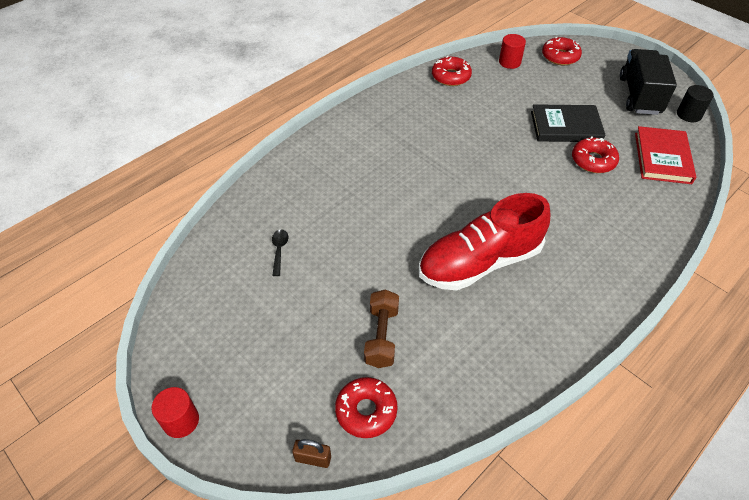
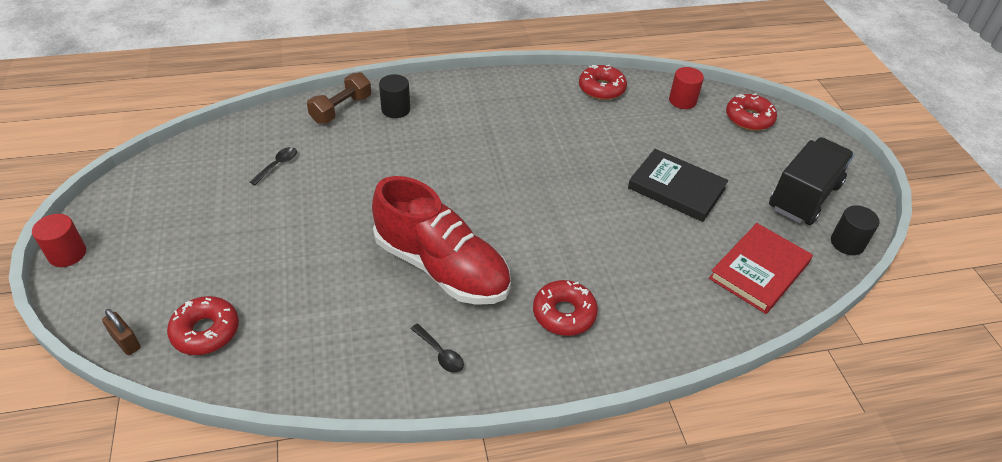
camera: 30 degrees right, 5 degrees down
brown dumbbell [364,289,399,368] -> brown dumbbell moved to [307,72,371,124]
red shoe [419,193,550,290] -> red shoe turned 150 degrees counterclockwise [372,176,511,305]
red donut [572,137,619,173] -> red donut moved to [533,280,598,336]
none -> black cylinder [379,74,410,118]
none -> black spoon [411,323,464,373]

